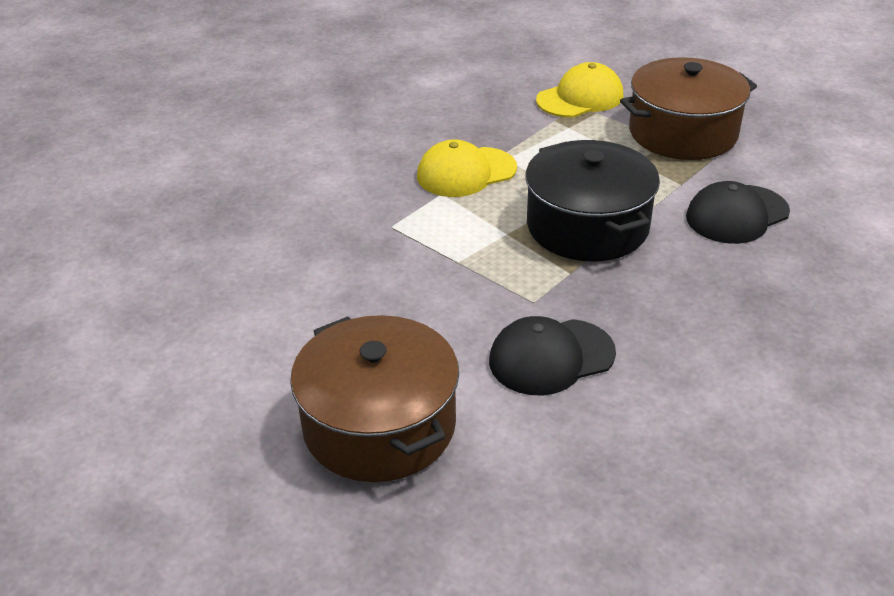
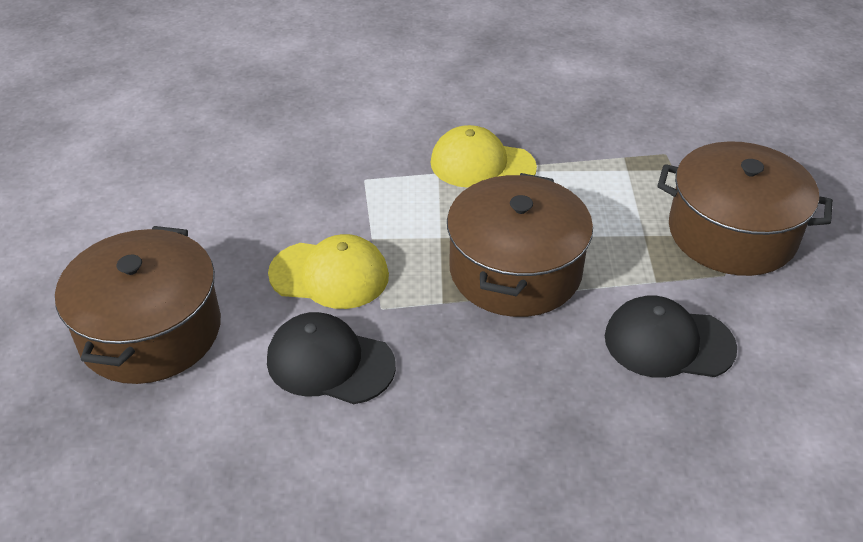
camera: 40 degrees right, 5 degrees up
black pot [525,140,660,262] -> brown pot [447,173,593,317]
yellow cap [536,62,623,118] -> yellow cap moved to [268,234,389,309]

